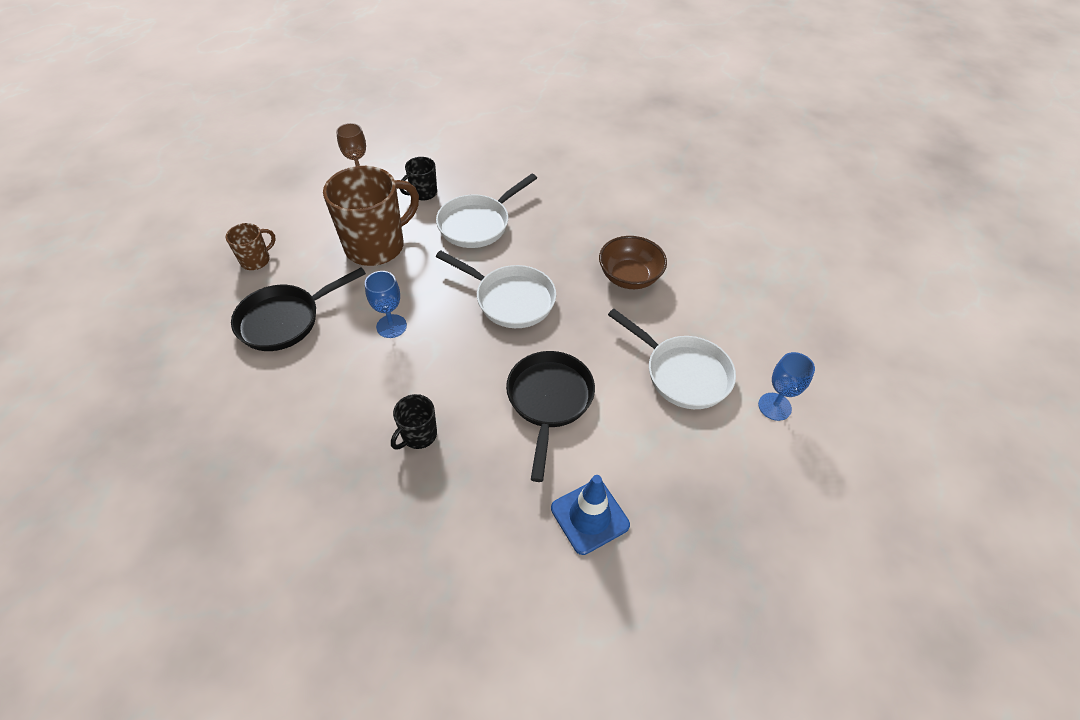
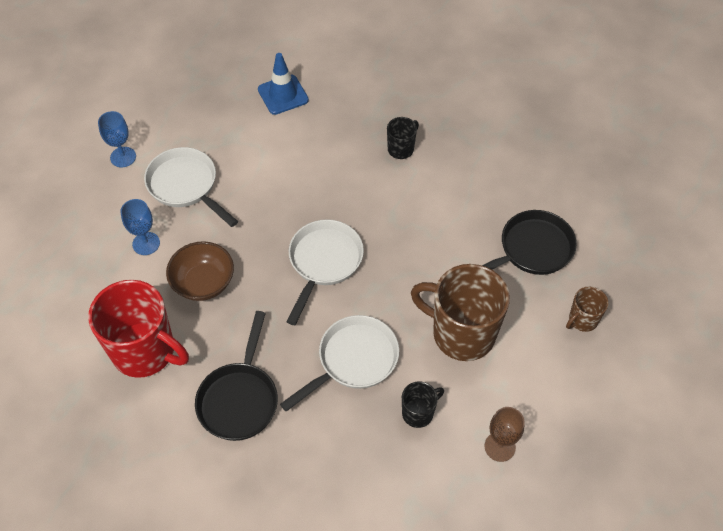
camera: 175 degrees left, 5 degrees up
brown mug [323,166,419,266] -> brown mug turned 60 degrees clockwise [411,264,510,361]
blue goblet [365,271,407,338] -> blue goblet moved to [121,199,160,255]
white pan [436,251,556,328] -> white pan turned 75 degrees clockwise [286,219,364,325]
black pan [506,351,595,482] -> black pan moved to [195,311,278,441]
none -> red mug [88,280,189,378]

